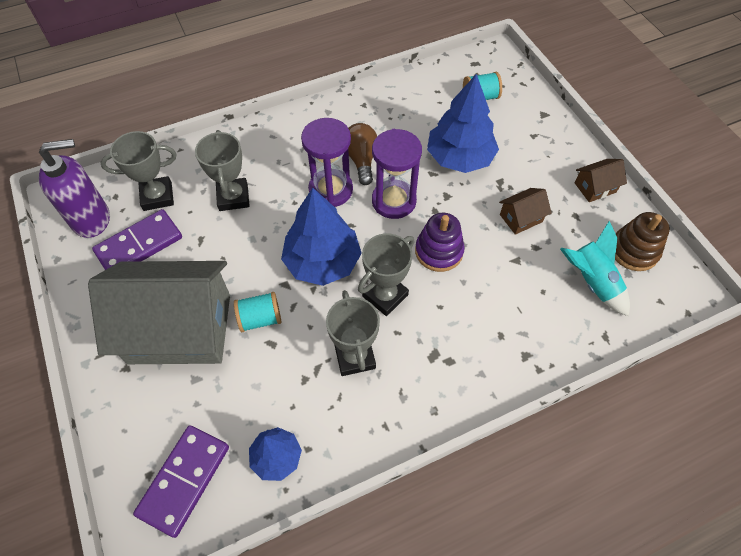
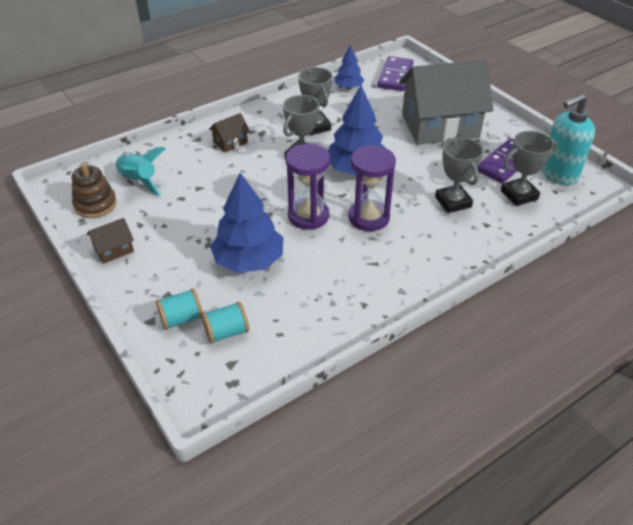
camera: 170 degrees right, 15 degrees down
purple soap dispenser [39,139,110,238] -> turquoise soap dispenser [541,93,595,185]
turquoise spool [234,292,281,332] -> turquoise spool moved to [156,288,203,330]
brown light bulb [348,123,377,185] -> none
purple stacking toy [415,213,465,272] -> none
brown house [499,188,552,235] -> brown house moved to [209,113,250,152]

